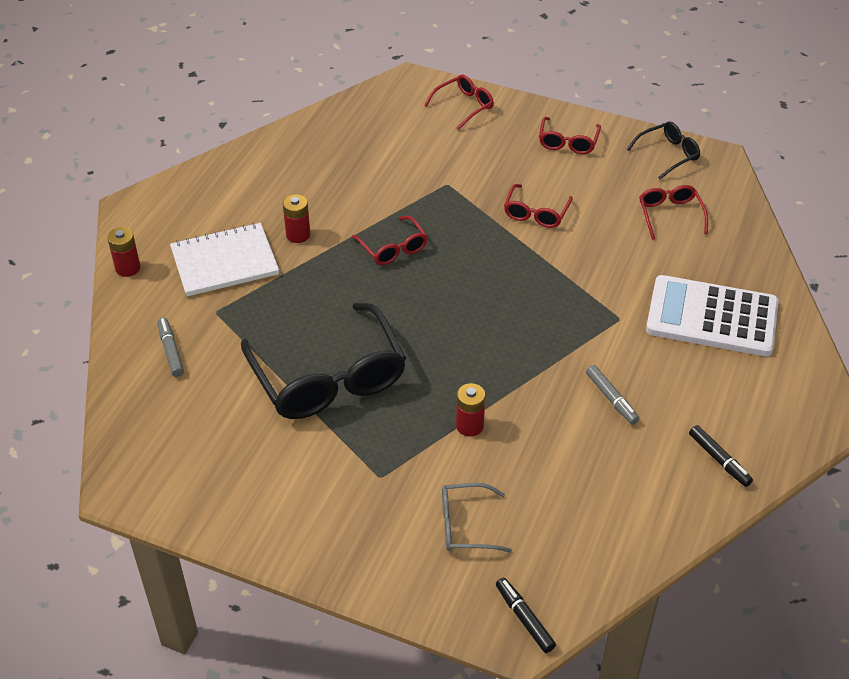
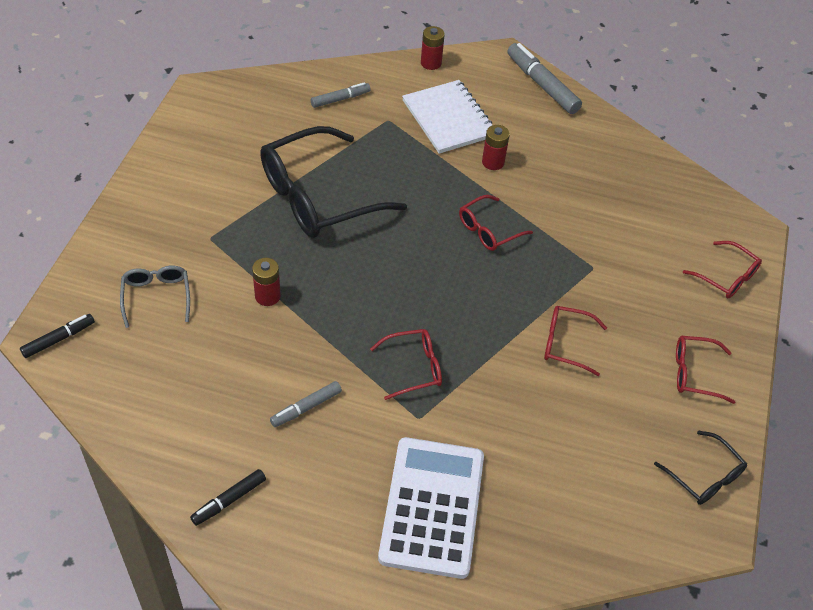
camera: 80 degrees right, 5 degrees up
red glasses [639,185,708,240] -> red glasses moved to [370,329,442,400]
none -> grey marker [507,43,582,114]

